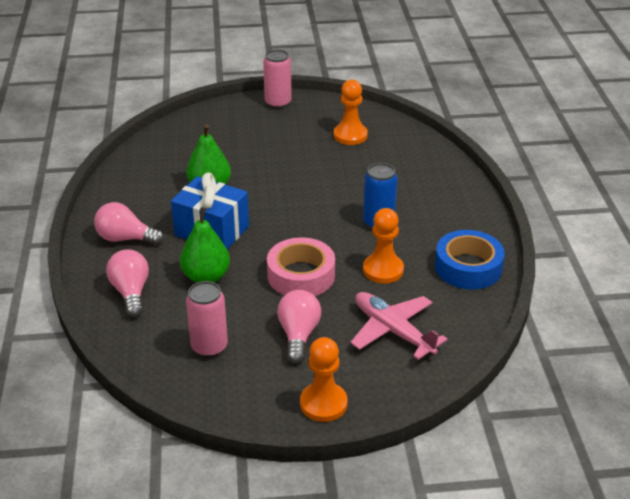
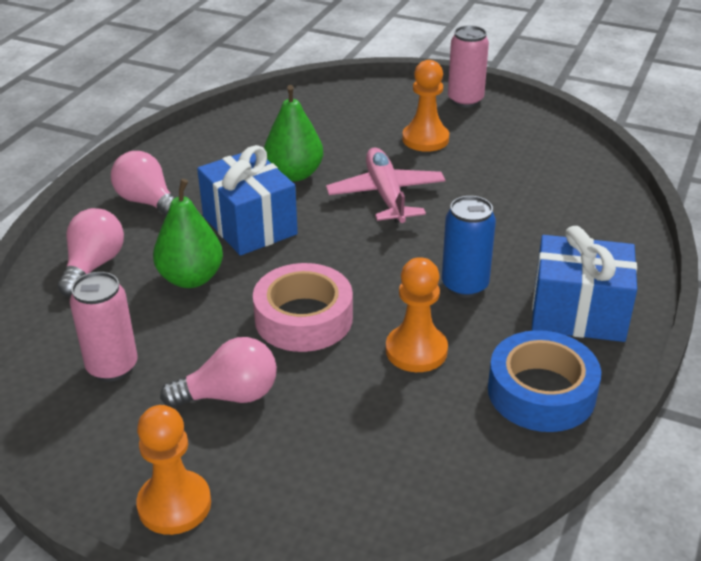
camera: 30 degrees right, 0 degrees up
pink light bulb [277,290,321,364] -> pink light bulb turned 45 degrees clockwise [160,337,277,408]
orange pawn [334,80,368,145] -> orange pawn moved to [402,60,449,152]
pink plane [350,292,448,360] -> pink plane moved to [326,148,445,223]
none -> blue gift [532,226,637,342]

